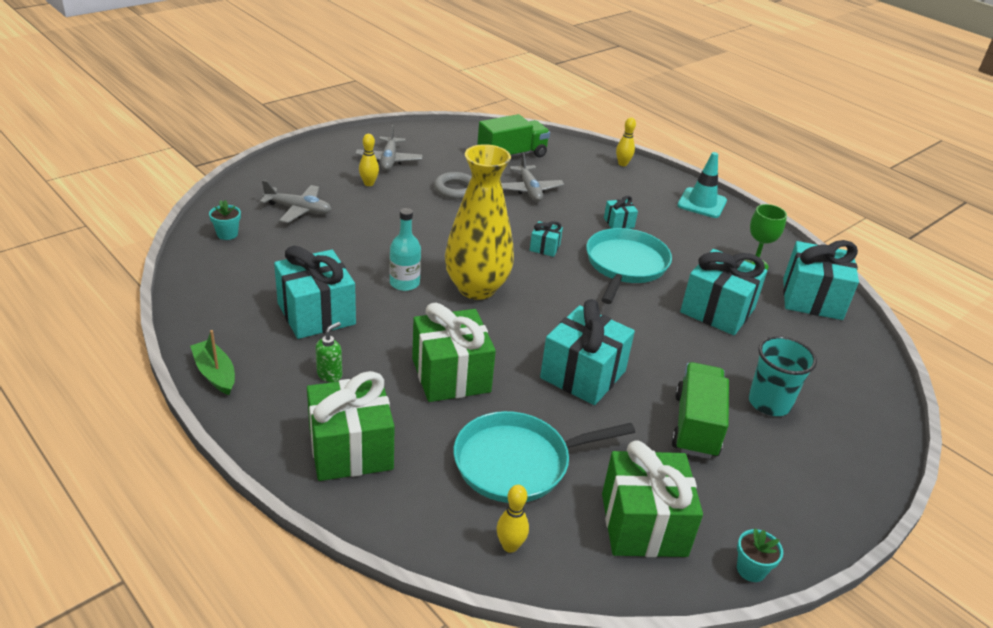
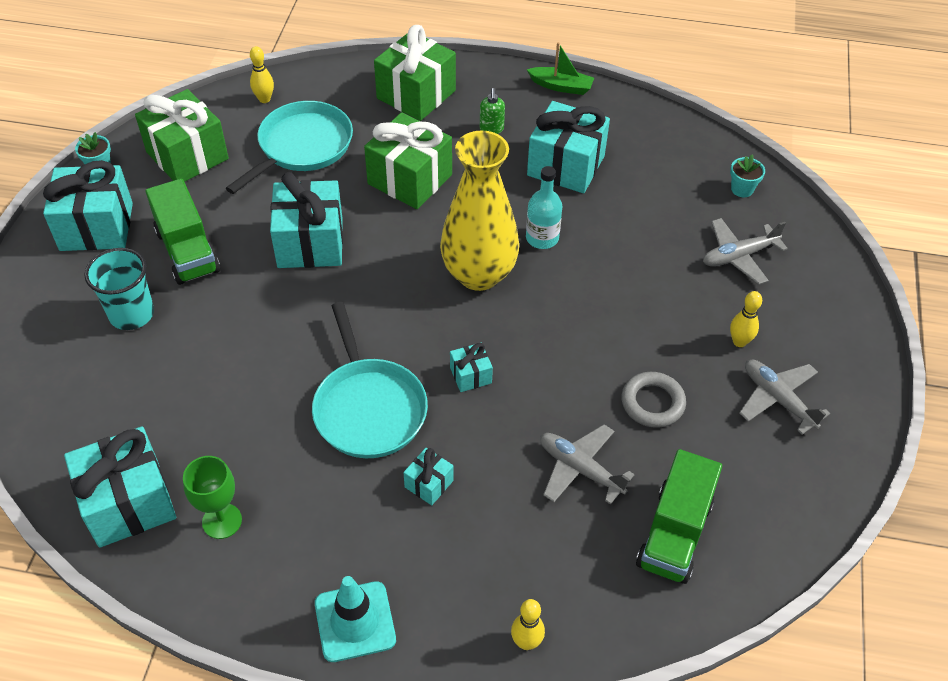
camera: 145 degrees right, 15 degrees up
turquoise gift [680,249,767,335] -> turquoise gift moved to [43,160,133,251]

